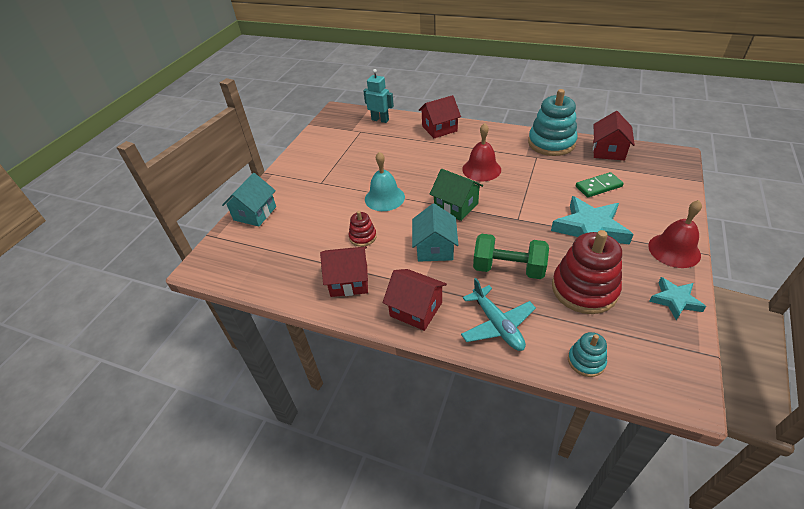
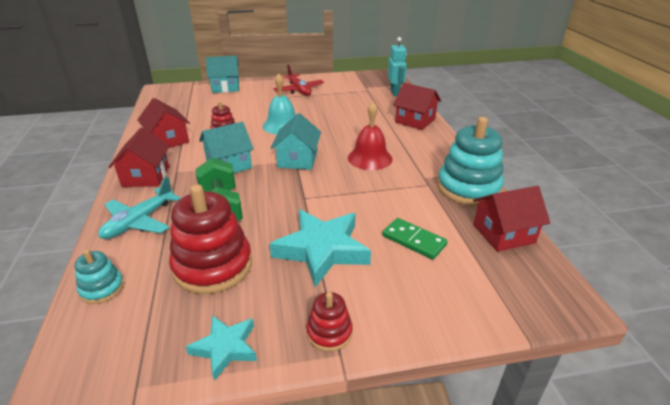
camera: 55 degrees right, 10 degrees down
green house [430,169,483,221] -> turquoise house [271,113,321,170]
red bell [648,200,702,268] -> red stacking toy [306,292,353,352]
none -> red plane [273,64,324,96]

